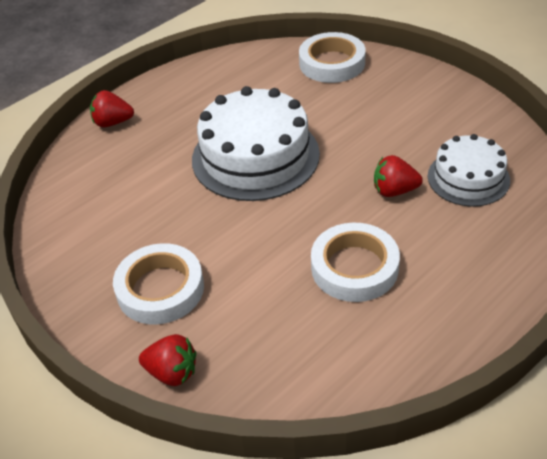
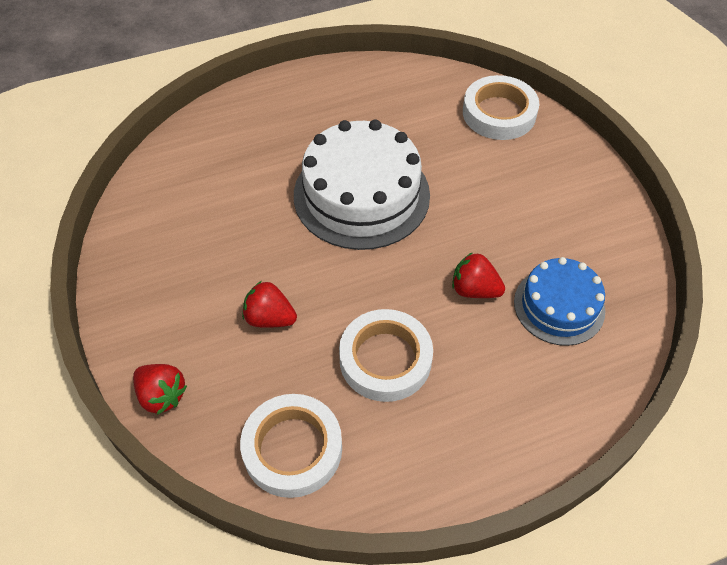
camera: 20 degrees right, 10 degrees up
red strawberry [90,90,134,128] -> red strawberry moved to [242,281,297,328]
white tape [113,243,204,325] -> white tape moved to [240,394,342,498]
white cake [428,134,510,207] -> blue cake [514,257,605,346]

